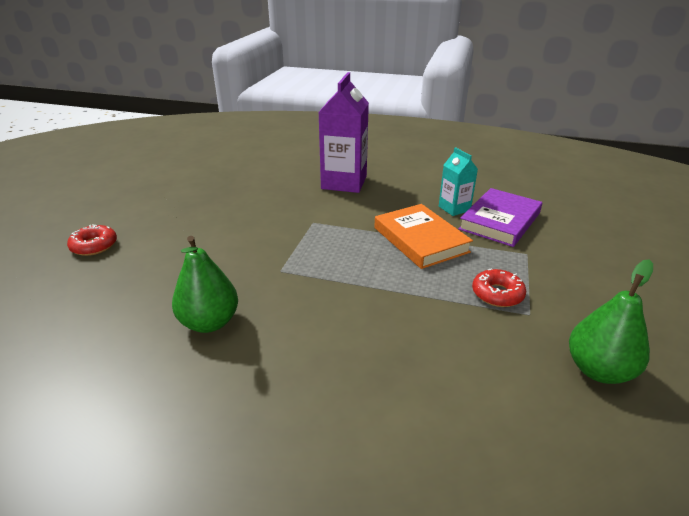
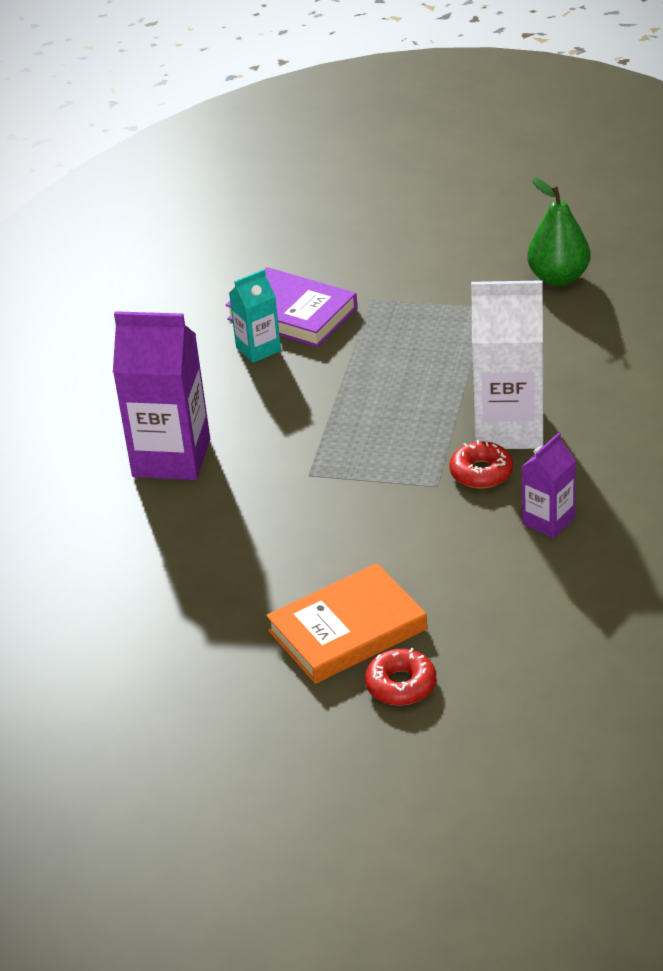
camera: 90 degrees left, 5 degrees up
green pear [172,236,238,333] -> purple carton [522,432,576,538]
orange book [375,204,473,269] -> orange book moved to [266,563,427,684]
red donut [472,268,526,307] -> red donut moved to [449,440,513,489]
none -> white carton [471,280,544,449]

